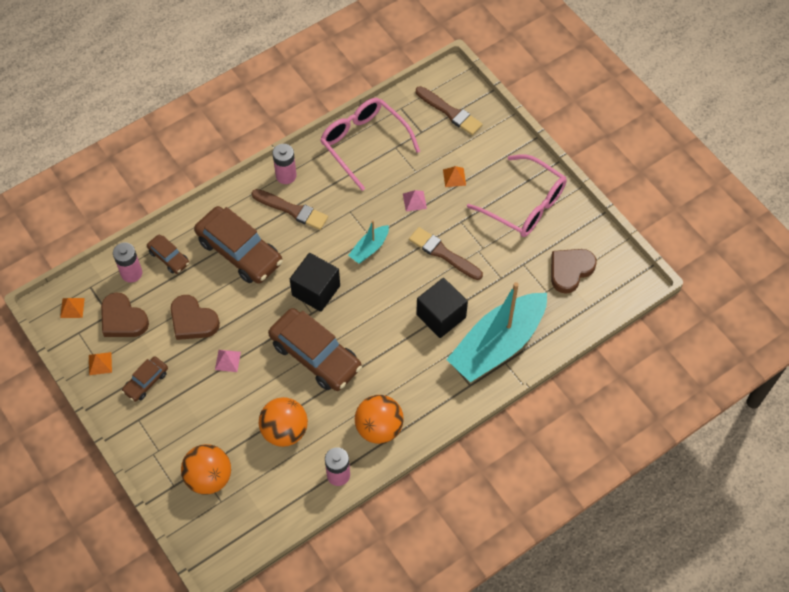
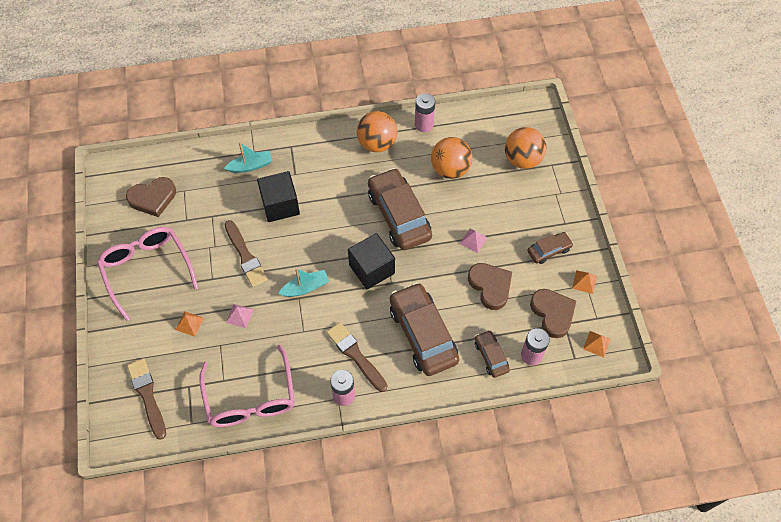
camera: 155 degrees left, 0 degrees up
turquoise boat [446,282,547,382] -> turquoise boat [224,142,273,173], size x0.44

